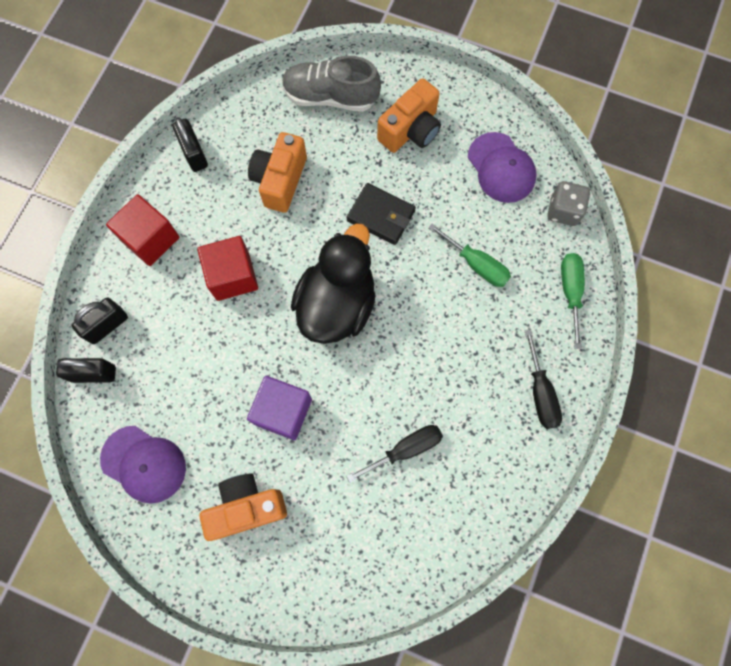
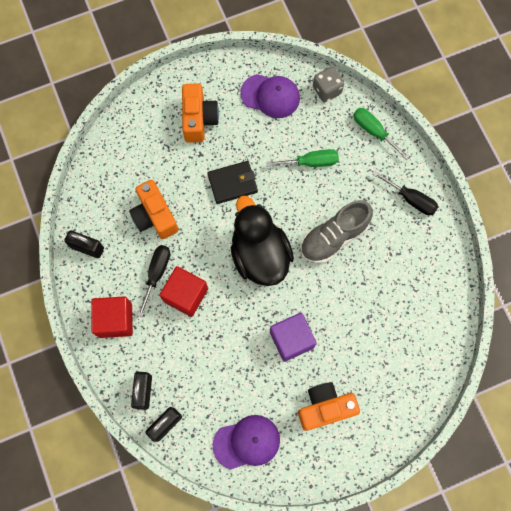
camera: 45 degrees left, 0 degrees up
orange camera [199,474,287,541] -> orange camera turned 45 degrees clockwise [298,382,360,431]
grey shoe [282,56,381,112] -> grey shoe moved to [300,200,373,264]
black screwdriver [346,425,443,483] -> black screwdriver moved to [137,245,170,317]

